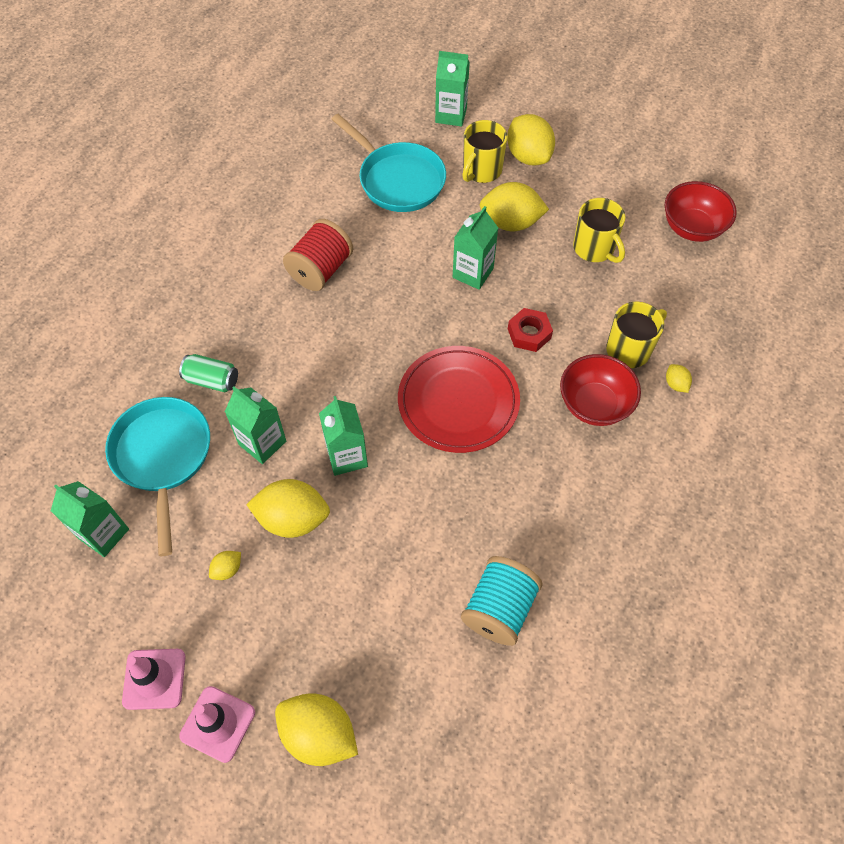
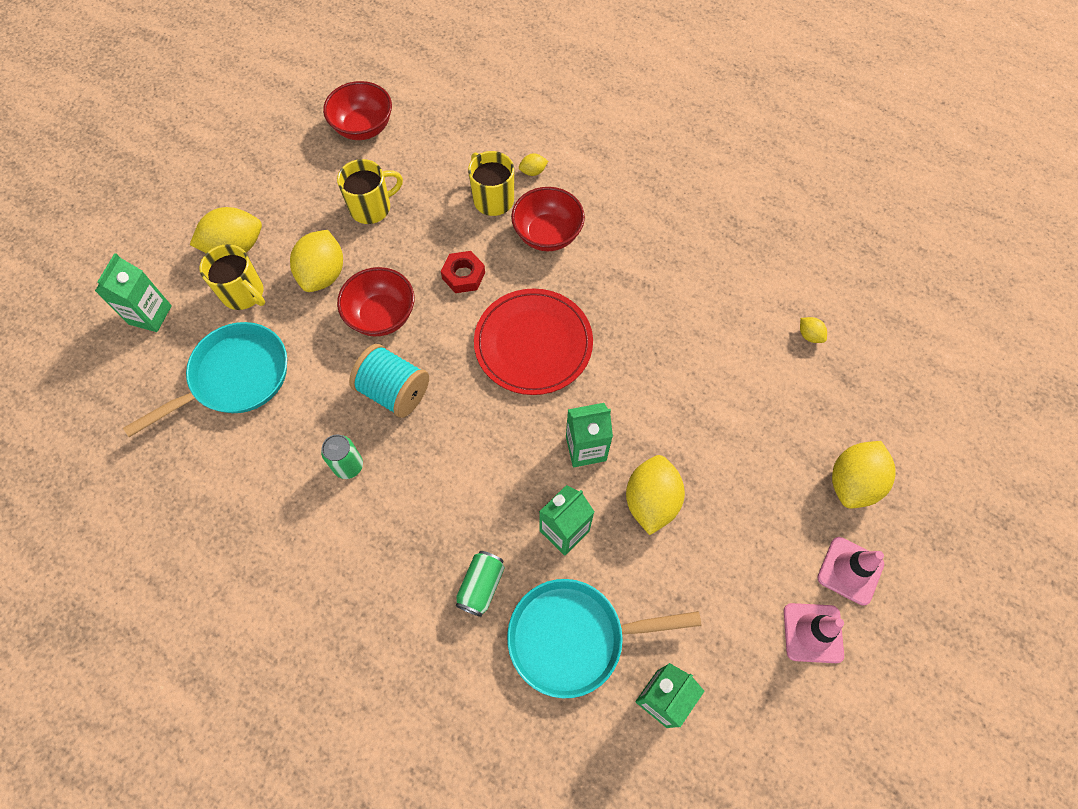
camera: 85 degrees left, 5 degrees up
yellow lemon [209,551,241,580] -> yellow lemon moved to [800,317,827,343]
red spool [283,219,353,291] -> green can [321,435,363,479]
green carton [453,206,498,290] -> red bowl [337,267,414,336]
turquoise spool [461,556,543,646] -> turquoise spool moved to [349,344,429,418]

